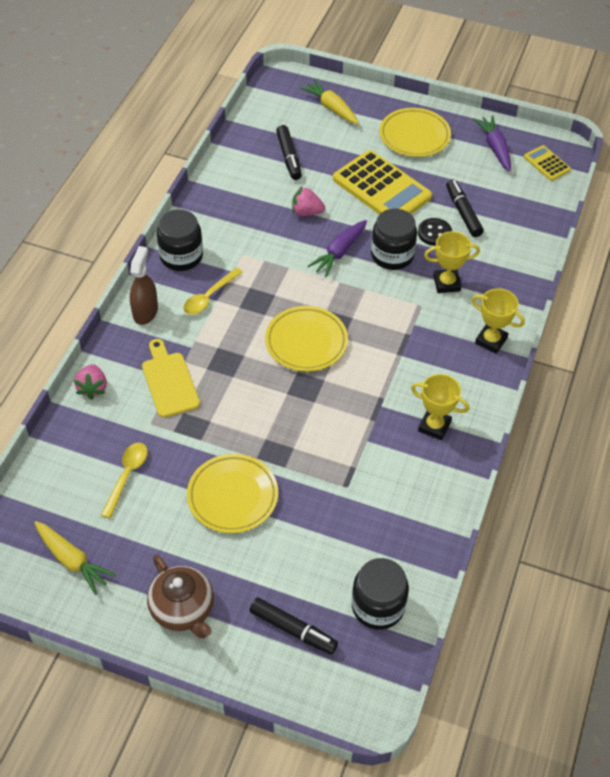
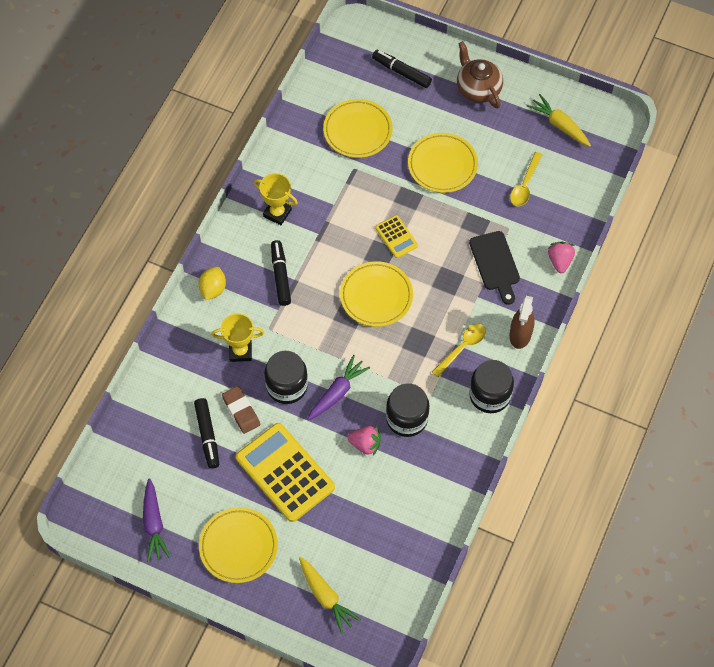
camera: 175 degrees left, 10 degrees up
yellow cutting board [142,339,200,418] -> black cutting board [469,231,520,305]
black marker [276,125,302,180] -> black marker moved to [271,240,291,306]
black jar [352,558,409,630] -> black jar moved to [386,383,429,437]
black button [418,218,452,246] -> brown eraser [222,386,260,434]
yellow trophy [472,288,525,354] -> yellow lemon [199,267,226,300]
yellow calculator [524,145,571,181] -> yellow calculator moved to [375,215,418,258]
none -> yellow plate [323,99,393,158]

